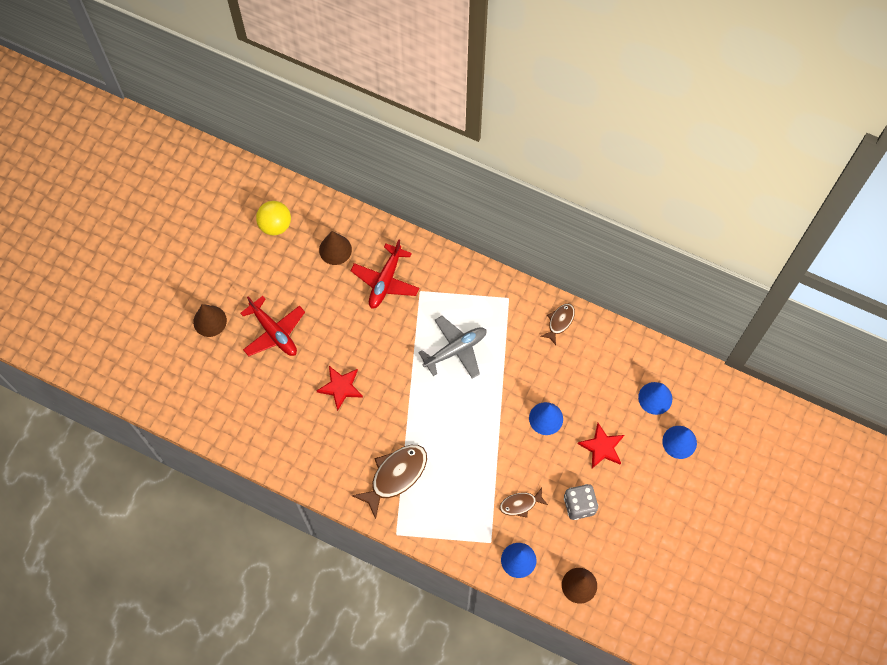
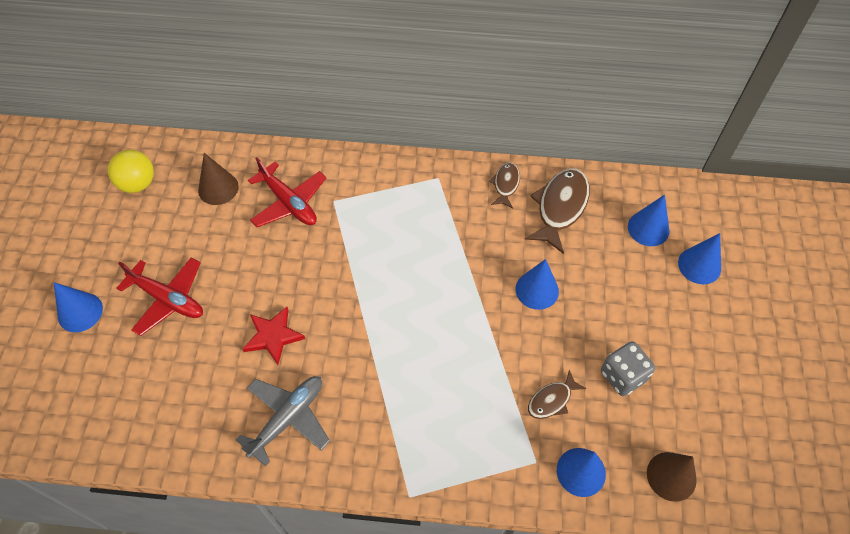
camera: 20 degrees left, 10 degrees down
brown cone [193,304,227,337] -> blue cone [54,282,103,332]
red plane [351,239,419,309] -> red plane turned 45 degrees counterclockwise [248,157,326,227]
brown fish [351,445,427,519] -> brown fish moved to [525,168,590,254]
grey plane [418,316,487,379] -> grey plane moved to [235,376,330,466]
red star [578,423,624,469] -> none

